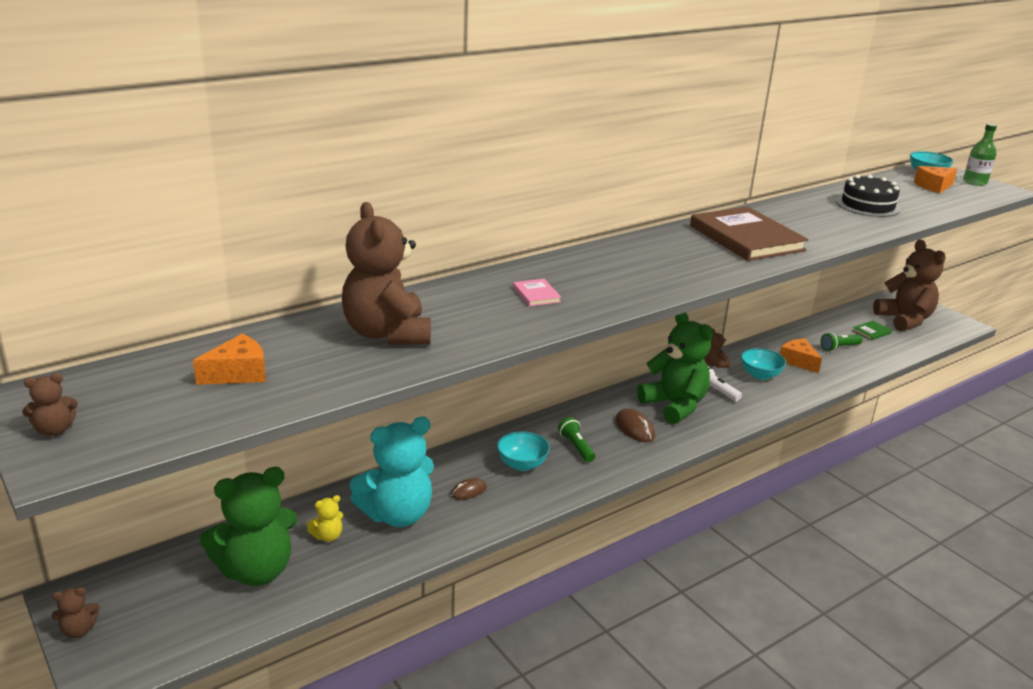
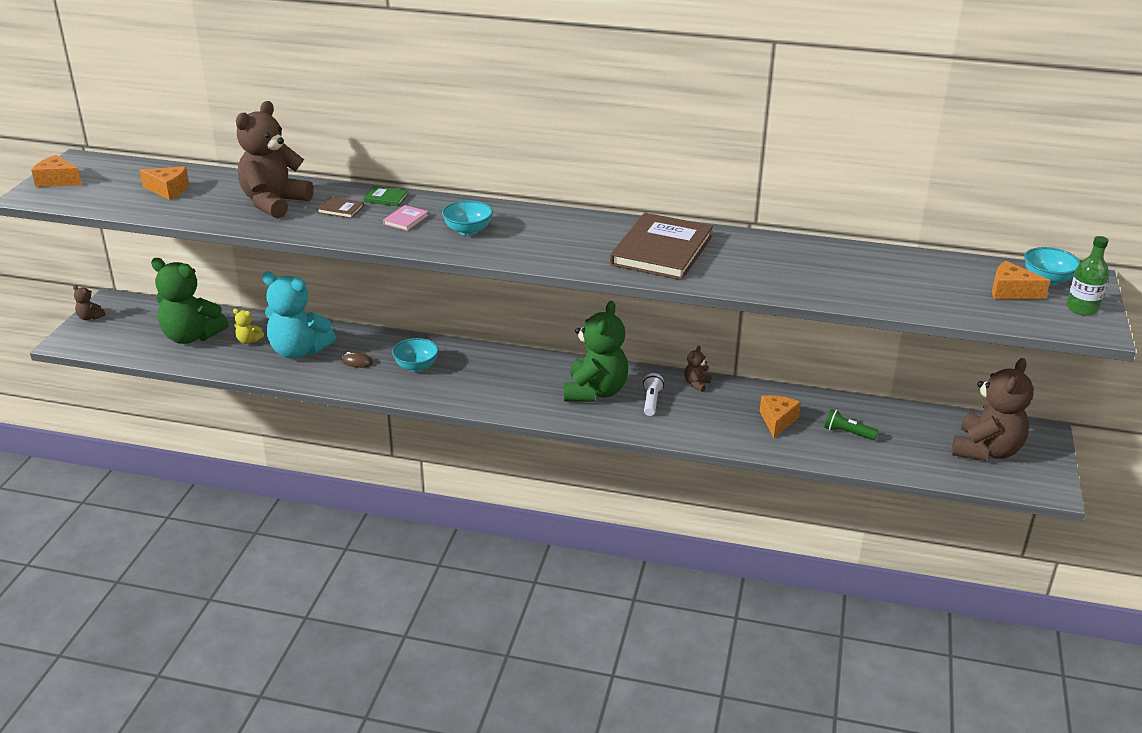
camera: 50 degrees right, 5 degrees up
brown teddy bear [22,373,78,436] -> orange cheese [31,155,82,187]
green flashlight [558,417,595,462] -> none
brown mouse [616,408,655,442] -> none
turquoise bowl [741,348,786,380] -> turquoise bowl moved to [442,200,493,235]
black cake [836,174,901,217] -> none
green book [852,321,892,341] -> green book moved to [364,186,409,206]
none -> brown book [317,197,364,219]

